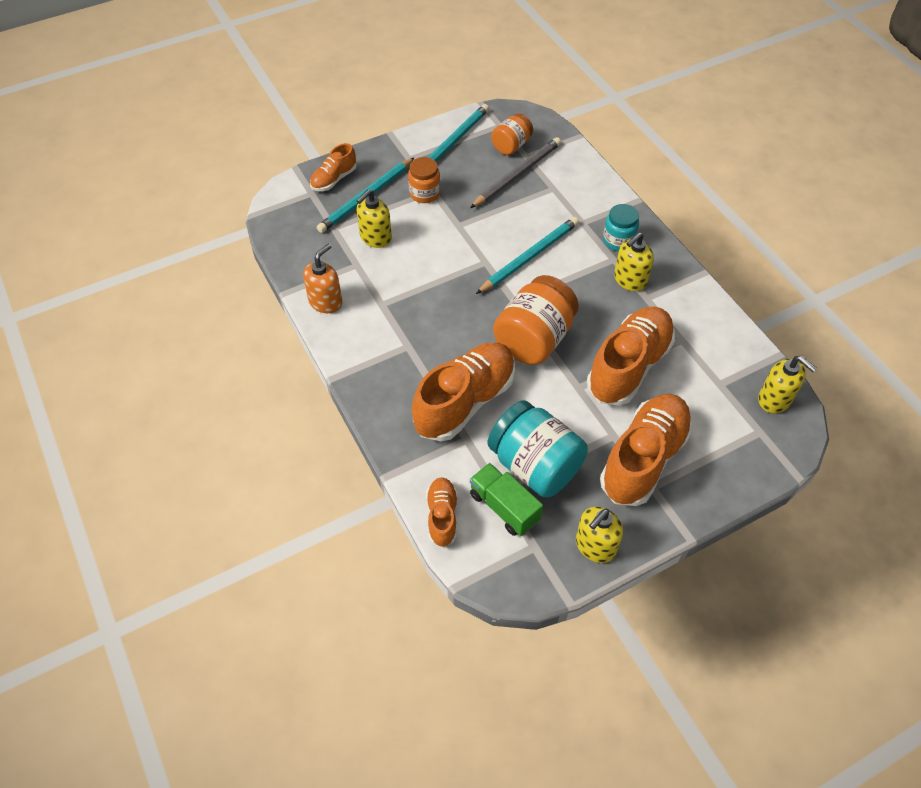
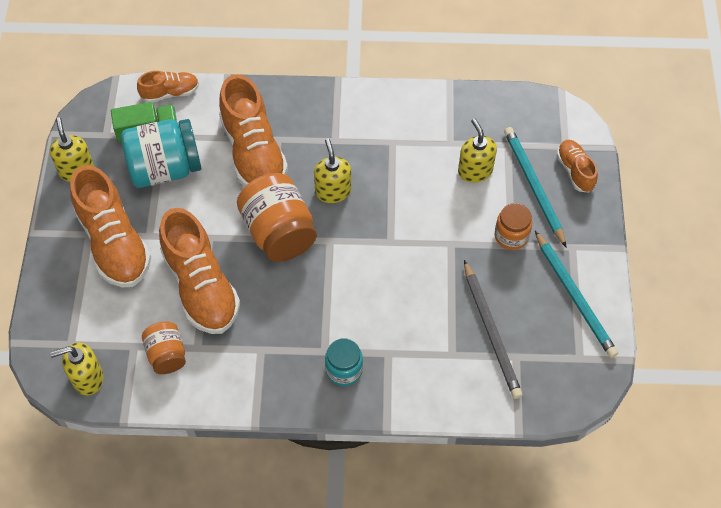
camera: 120 degrees right, 5 degrees up
orange soap dispenser [303,244,342,313] -> none
orange shoe [426,477,457,547] -> orange shoe turned 45 degrees counterclockwise [137,71,199,102]
turquoise pencil [476,217,579,294] -> none
orange jar [491,113,533,155] -> orange jar moved to [142,321,186,374]
yellow soap dispenser [614,232,654,291] -> yellow soap dispenser moved to [314,139,351,203]

